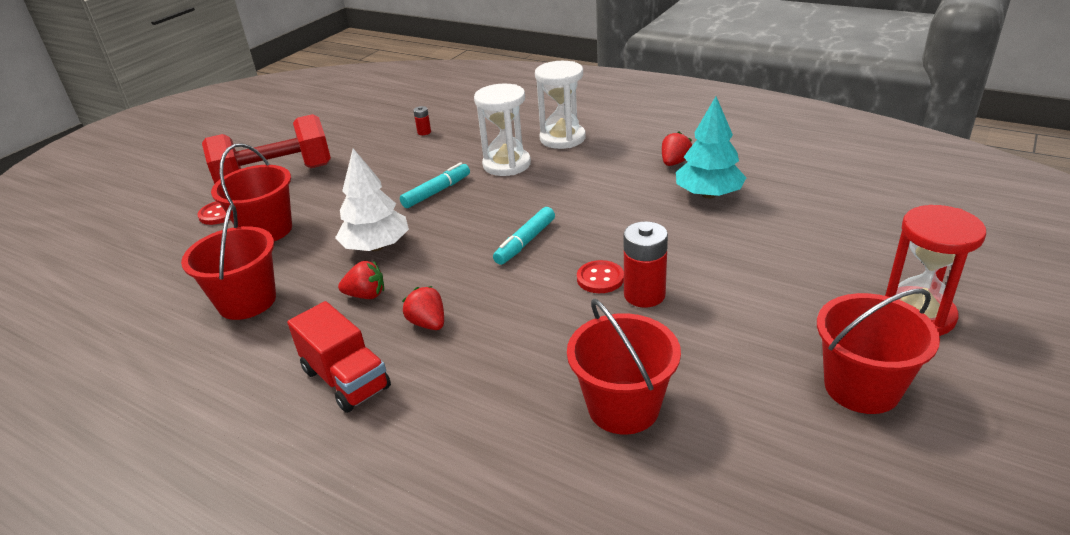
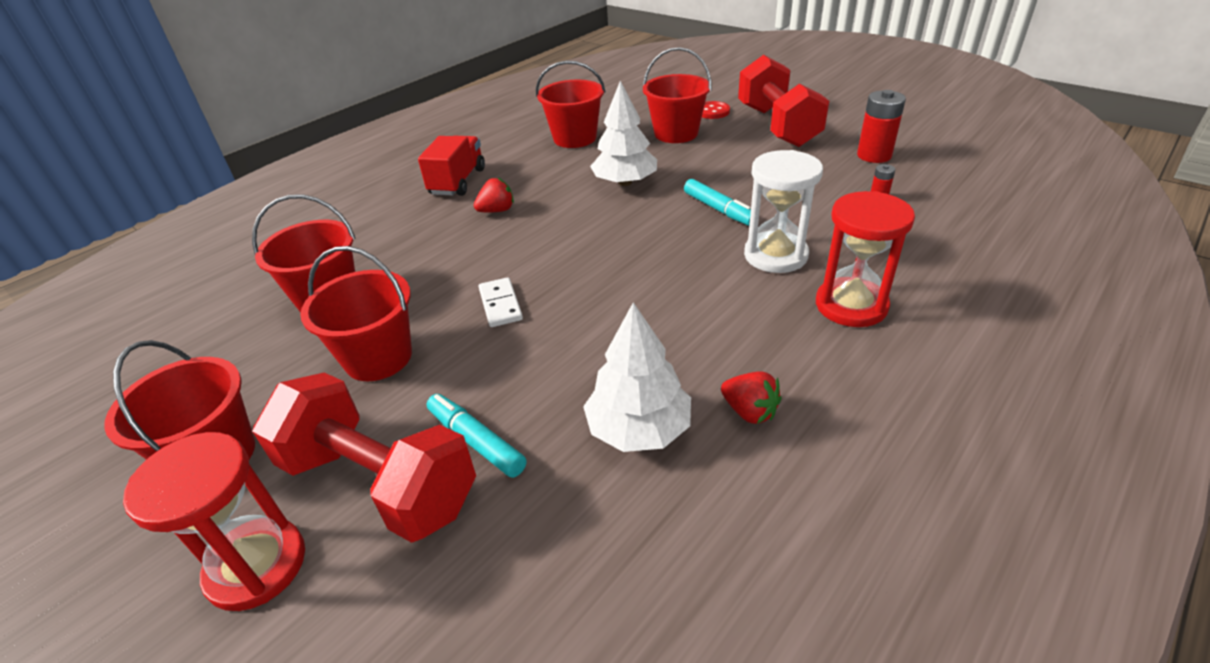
camera: 100 degrees right, 5 degrees up
red truck [287,301,391,413] -> red truck turned 135 degrees clockwise [418,136,485,196]
red strawberry [338,261,384,299] -> none
turquoise marker [493,207,555,265] -> turquoise marker moved to [426,394,527,478]
white hourglass [535,61,586,149] -> red hourglass [816,191,915,327]
red button [577,260,624,293] -> white domino [479,277,523,327]
red battery [624,221,668,308] -> red battery moved to [857,90,906,163]
turquoise tree [676,97,747,198] -> white tree [583,302,691,452]
none -> red dumbbell [252,373,476,543]
none -> red bucket [300,246,412,381]

